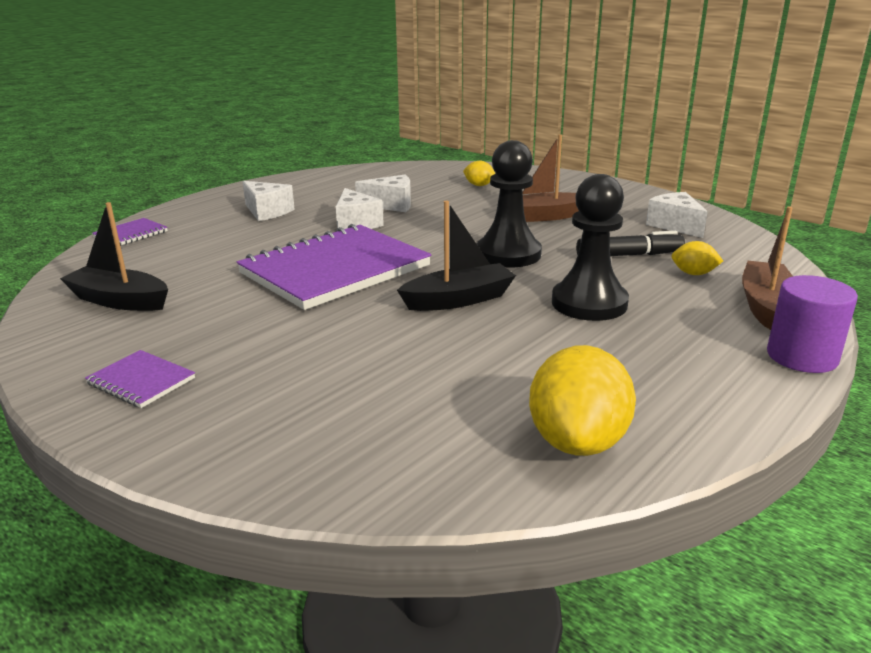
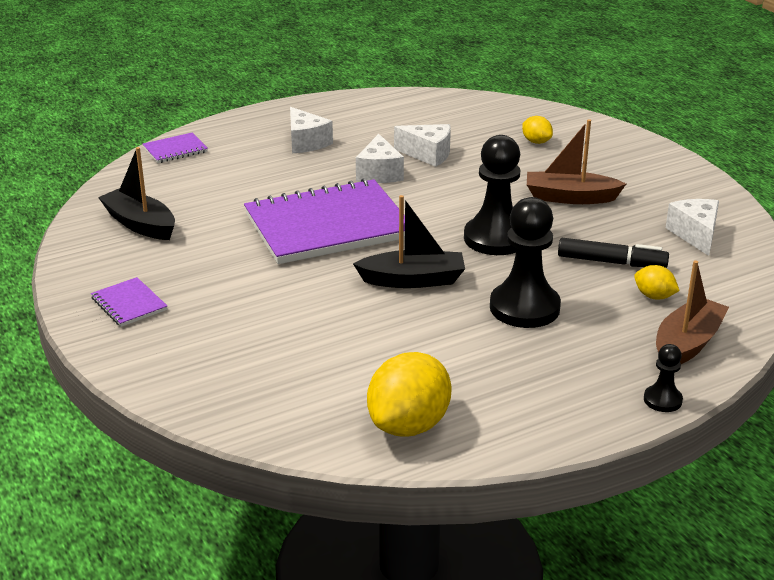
camera: 20 degrees right, 5 degrees up
purple cylinder [767,275,858,373] -> black pawn [644,344,683,412]

